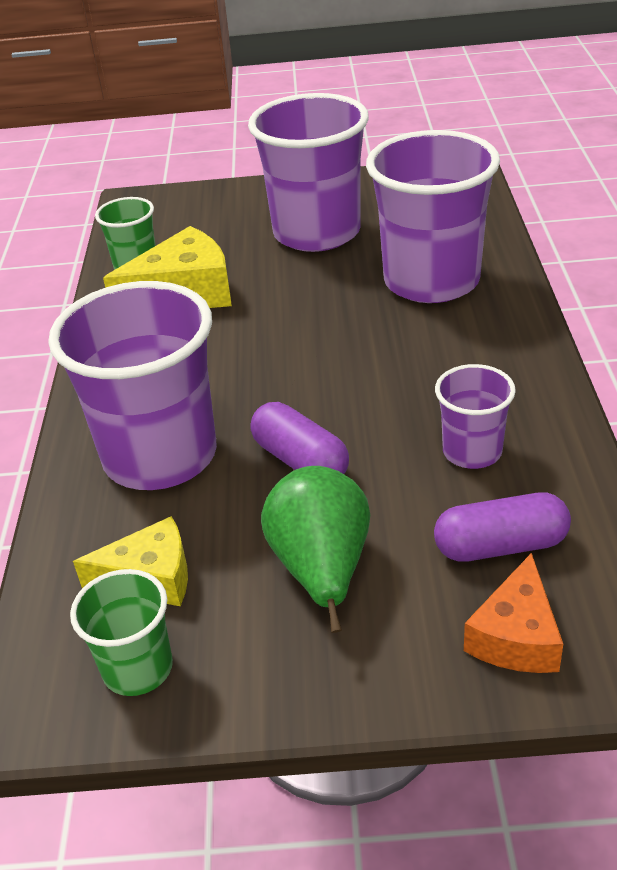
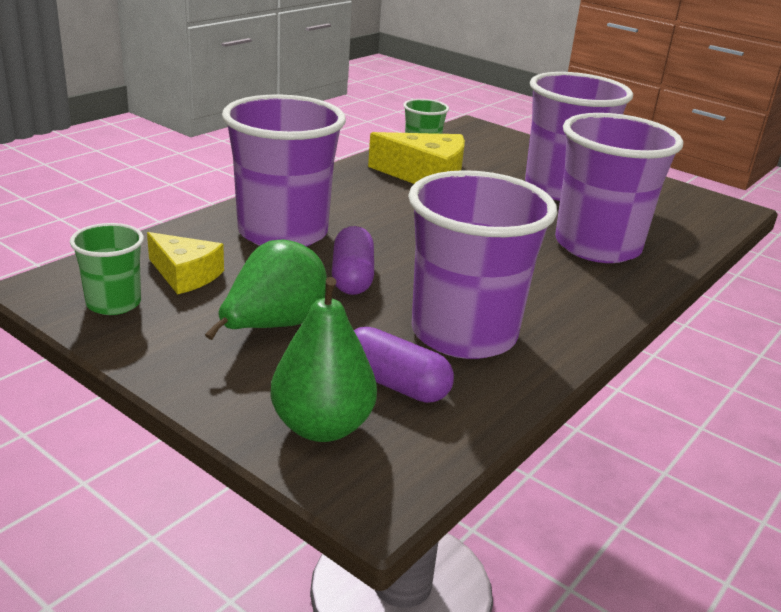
camera: 35 degrees right, 10 degrees down
purple cup [435,364,516,469] -> purple cup [408,170,557,359], size x2.01
orange cheese [464,553,563,673] -> green pear [270,277,377,442]

